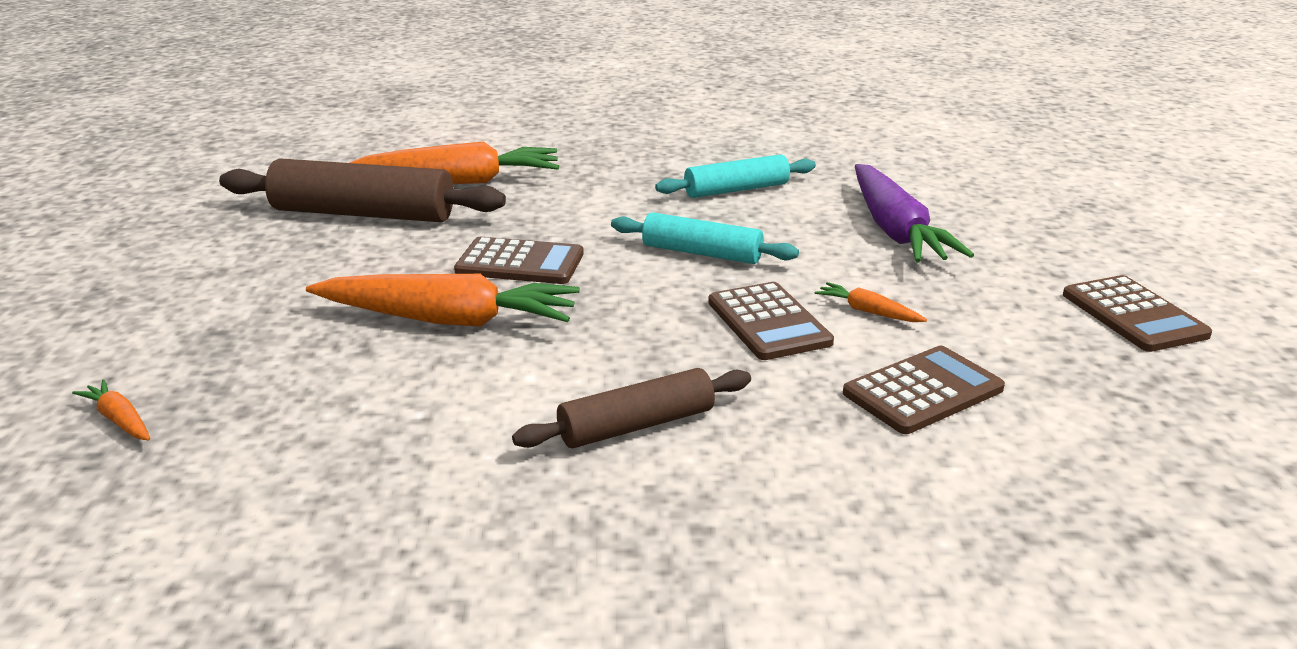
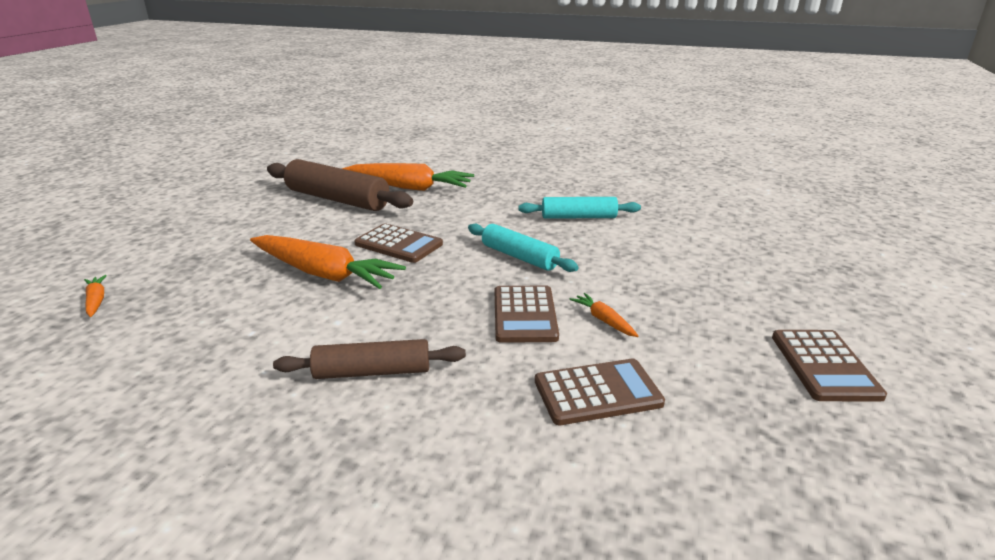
camera: 20 degrees right, 0 degrees up
purple carrot [855,164,974,263] -> none

